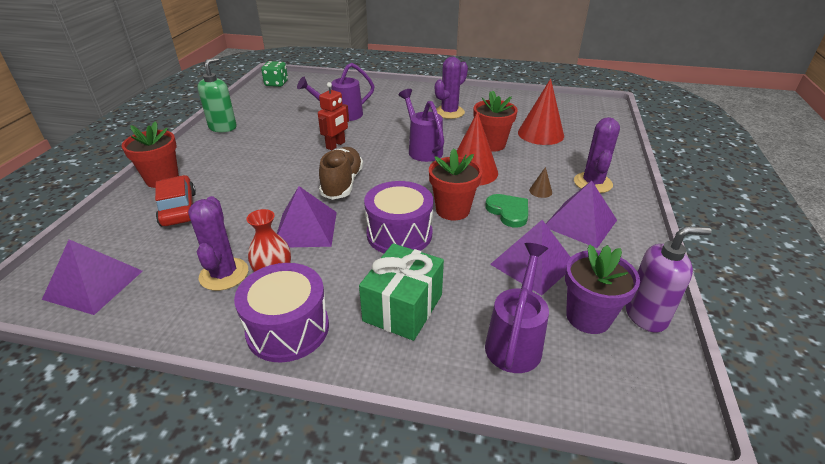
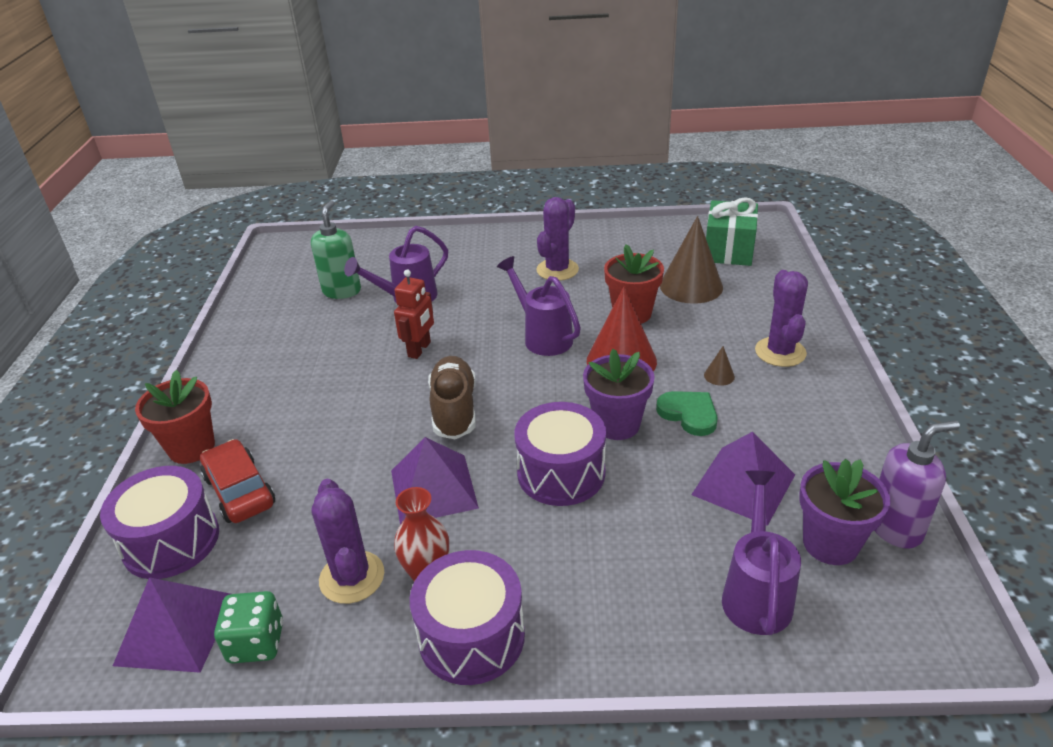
camera: 10 degrees left, 0 degrees up
green soap dispenser [198,57,237,132] -> green soap dispenser moved to [311,200,361,299]
green dice [261,61,288,87] -> green dice moved to [214,591,283,664]
green gift [359,243,444,341] -> green gift moved to [706,197,758,266]
red flower pot [429,148,482,220] -> purple flower pot [583,349,655,440]
red cone [518,79,564,145] -> brown cone [660,216,723,304]
purple pyramid [546,181,617,248] -> none
none -> purple drum [100,466,219,579]

